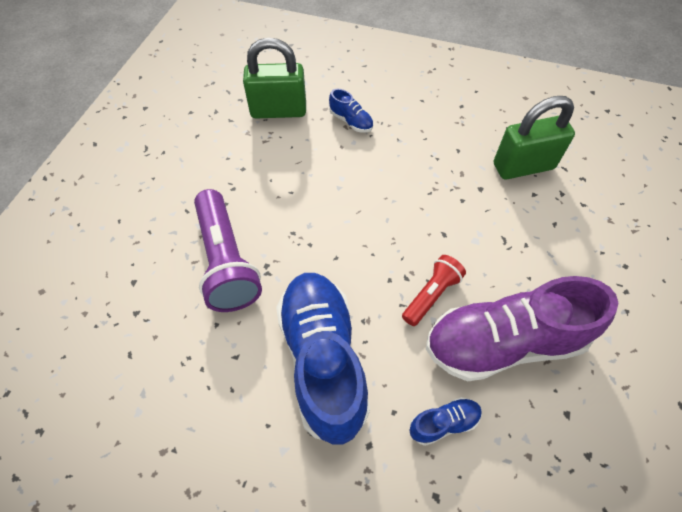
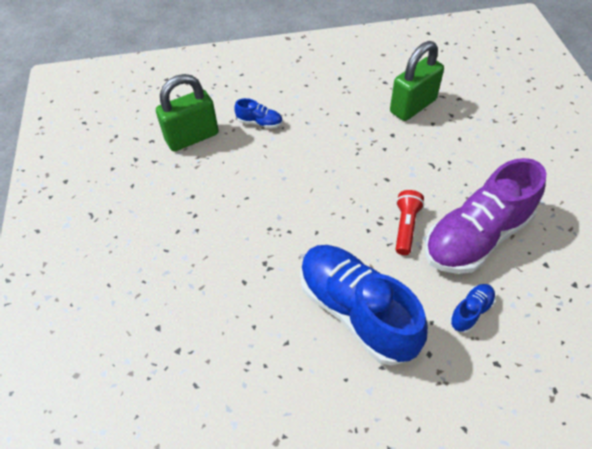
camera: 25 degrees left, 5 degrees down
purple flashlight [194,189,262,312] -> none

